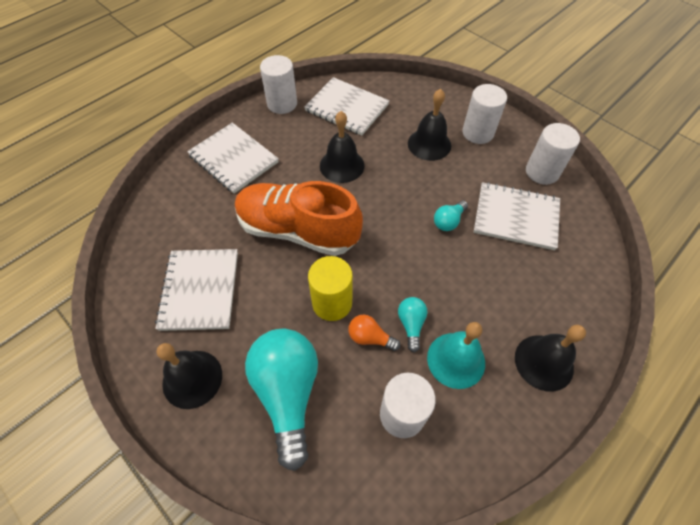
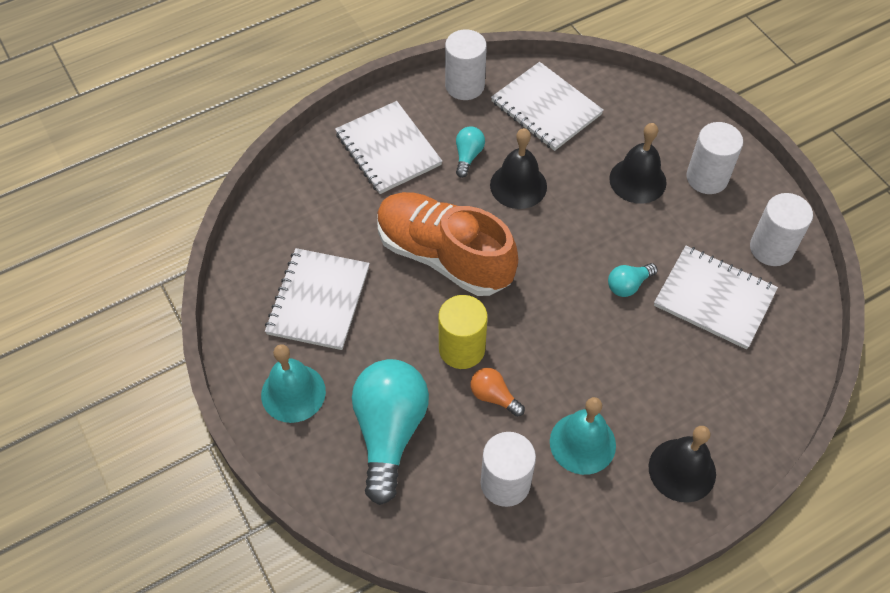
camera: 15 degrees right, 0 degrees up
black bell [157,343,222,409] -> turquoise bell [261,344,326,423]
turquoise light bulb [398,297,428,352] -> turquoise light bulb moved to [456,126,485,178]

